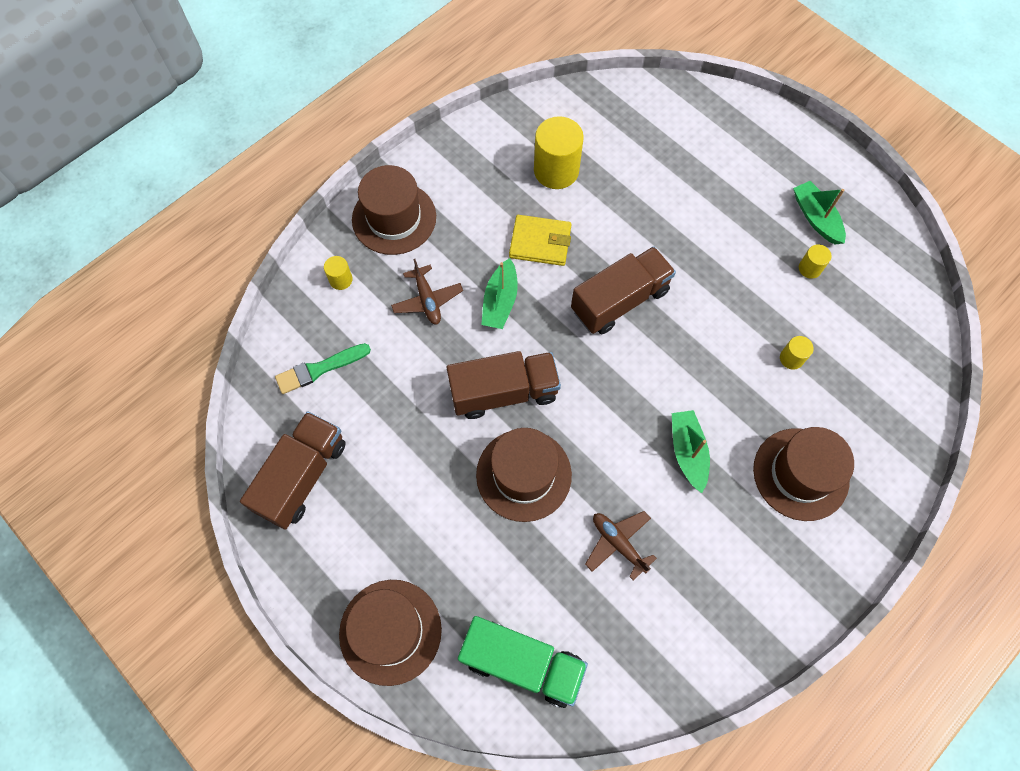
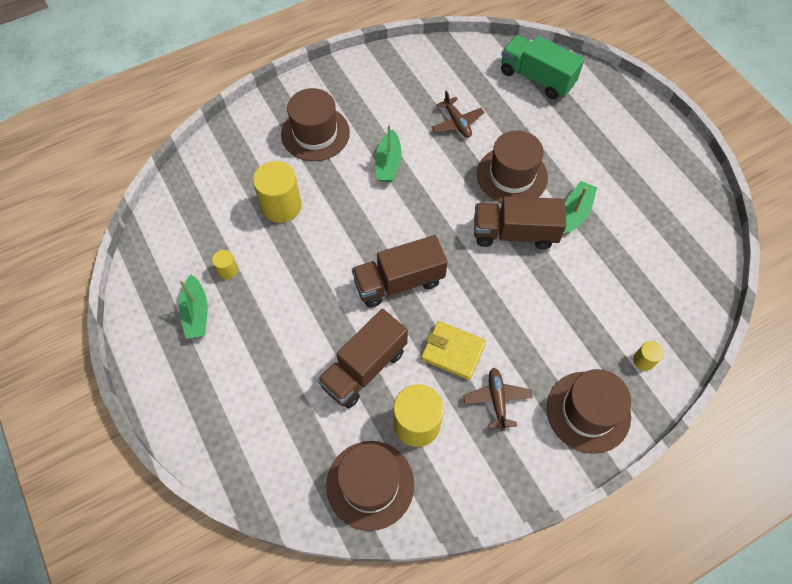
camera: 165 degrees left, 5 degrees down
brown truck [240,411,346,529] -> brown truck moved to [317,309,408,409]
green brush [275,343,371,394] -> none
brown hat [339,580,442,686] -> brown hat moved to [326,441,414,531]
brown plane [391,259,463,324] -> brown plane moved to [463,368,533,431]
green boat [481,258,518,329] -> green boat moved to [564,181,597,234]
yellow cylinder [780,336,814,370] -> yellow cylinder [253,161,301,223], size x2.06

